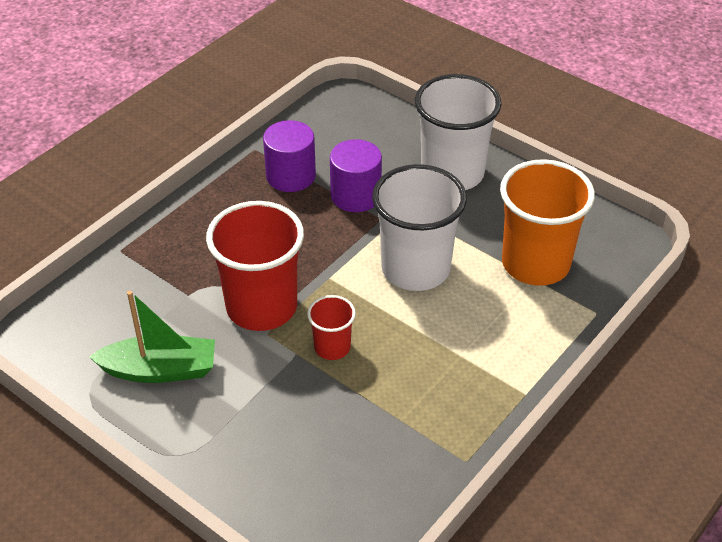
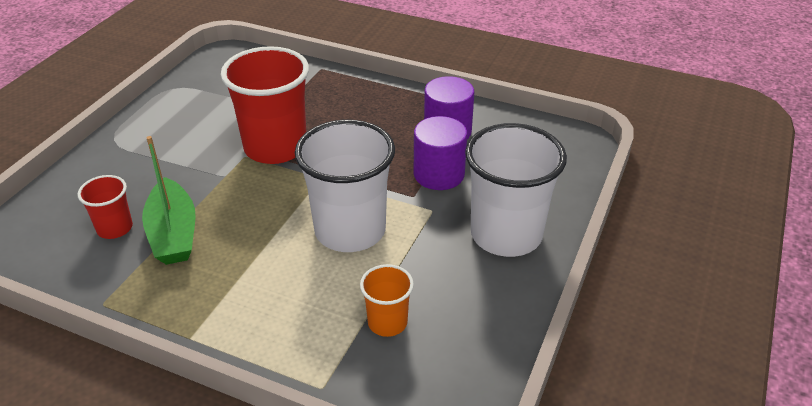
camera: 75 degrees right, 5 degrees down
green boat [89,291,215,383] -> green boat moved to [142,136,195,265]
red cup [307,295,356,360] -> red cup moved to [77,175,133,239]
orange cup [500,159,595,286] -> orange cup [360,264,414,337], size x0.49

